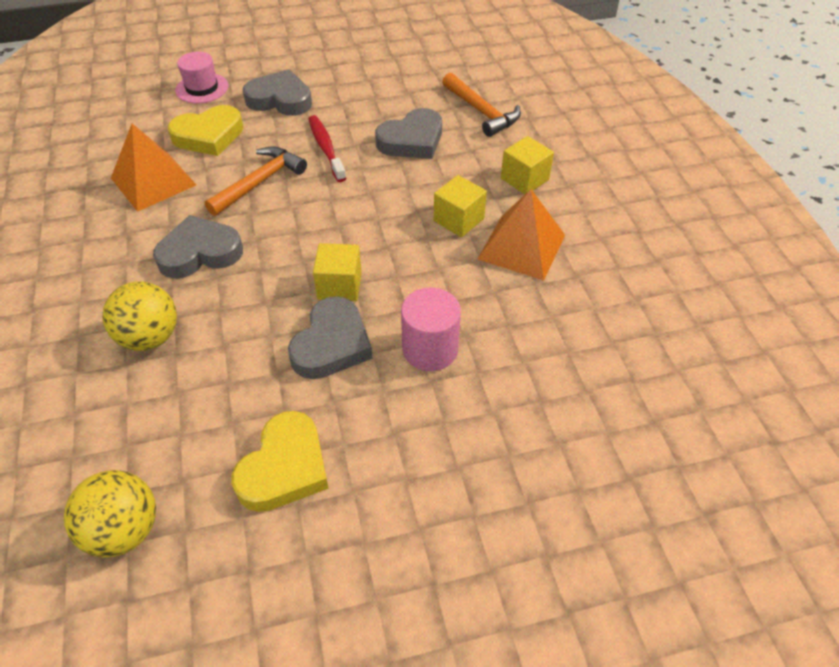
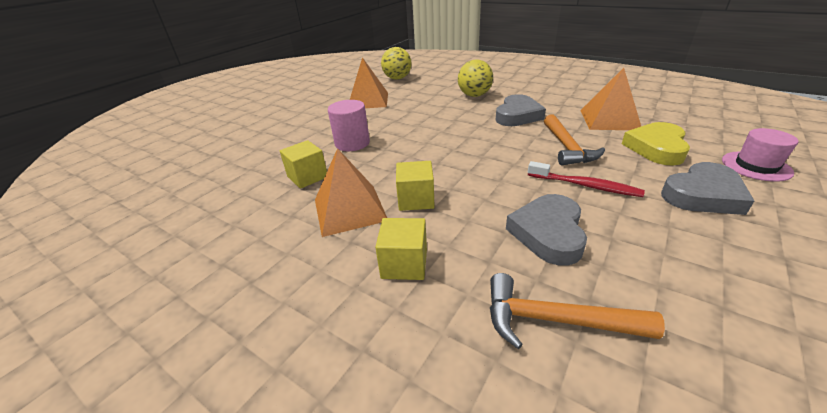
camera: 140 degrees right, 15 degrees down
yellow heart [232,411,329,512] -> orange pyramid [350,57,388,108]
grey heart [288,296,372,379] -> none
yellow cube [313,243,362,301] -> yellow cube moved to [280,140,327,189]

